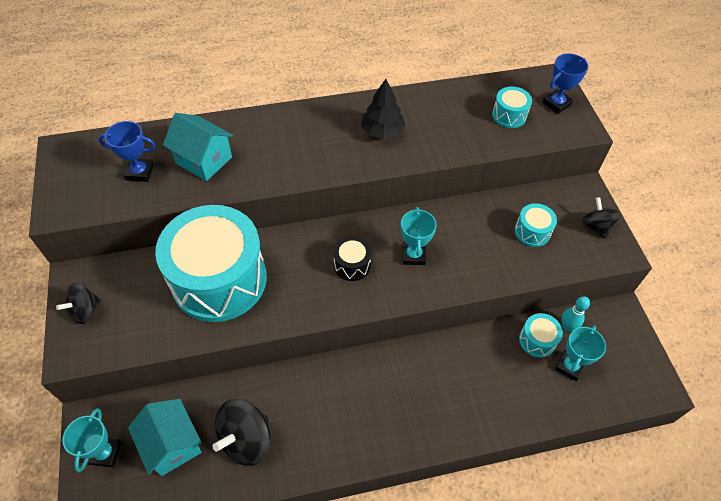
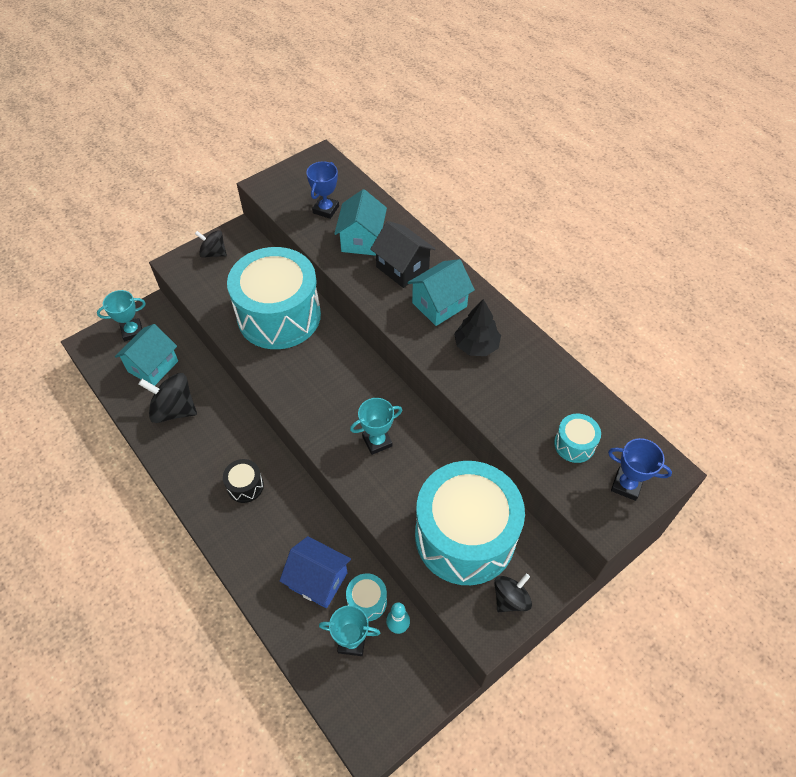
camera: 65 degrees right, 0 degrees up
blue trophy [98,121,156,182] -> blue trophy turned 45 degrees clockwise [306,161,339,219]
black drum [333,236,372,281] -> black drum moved to [223,459,264,503]
turquoise drum [515,203,557,247] -> turquoise drum [415,461,525,585], size x2.48
none -> blue house [280,536,351,608]
none -> black house [370,221,435,288]
none -> turquoise house [407,259,475,326]

